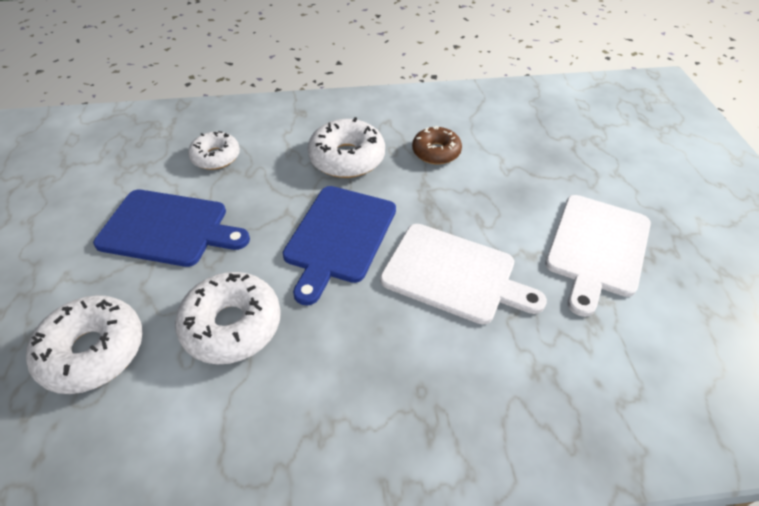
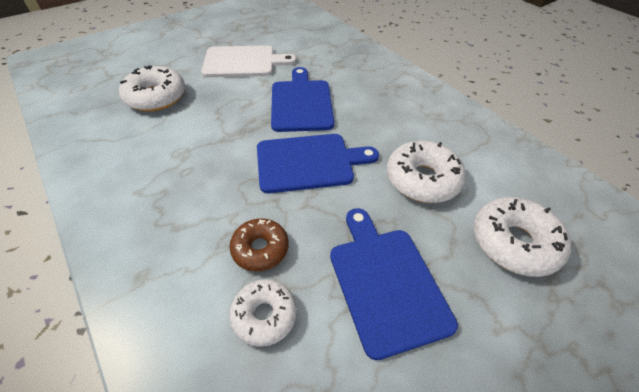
camera: 120 degrees left, 0 degrees up
white donut [307,117,385,178] -> white donut moved to [119,65,185,112]
white cutting board [380,224,547,325] -> blue cutting board [271,67,334,132]
brown donut [412,126,462,164] -> brown donut moved to [229,218,289,271]

